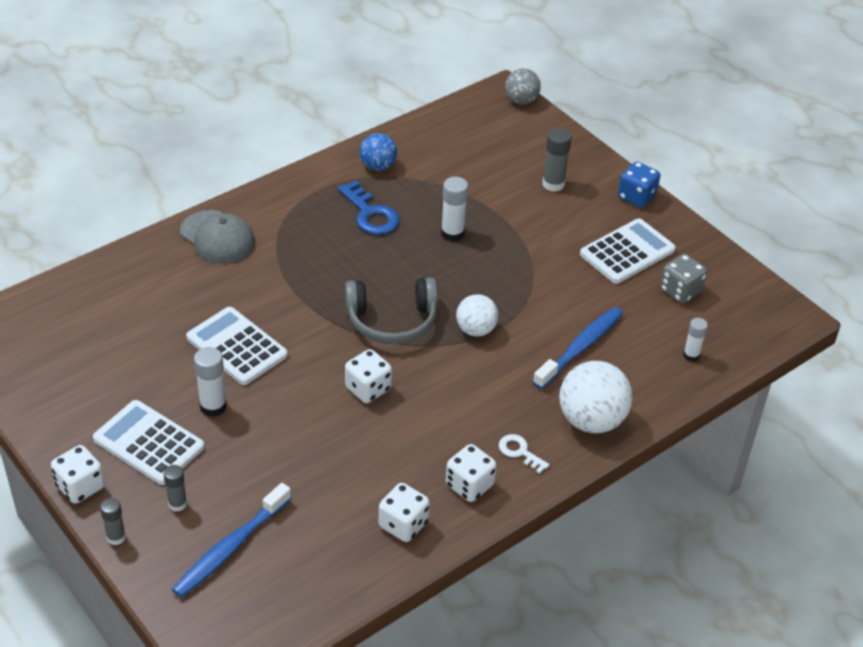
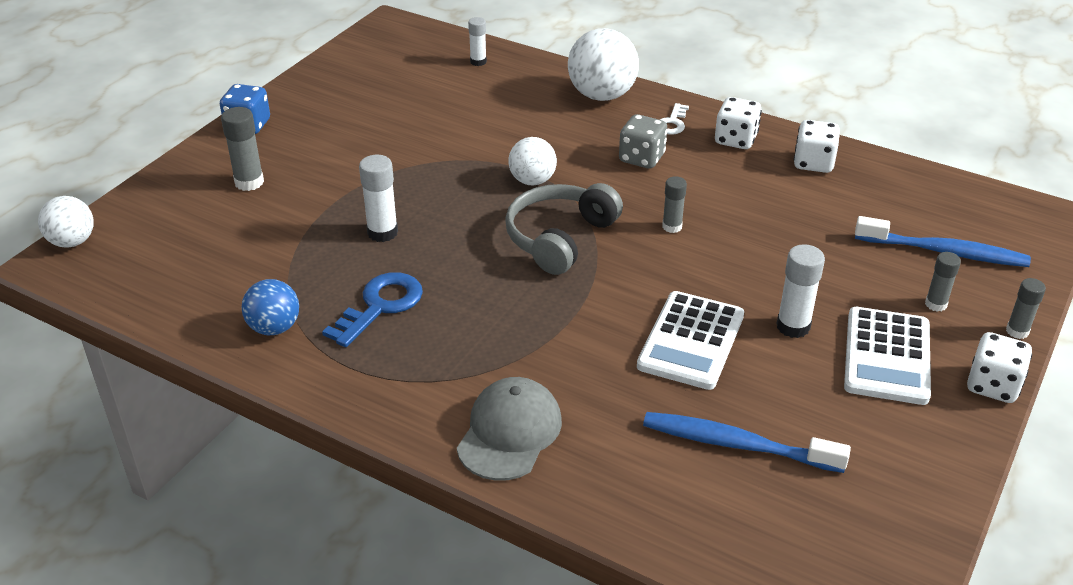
camera: 110 degrees left, 5 degrees down
grey headphones [345,277,438,344] -> grey headphones turned 120 degrees counterclockwise [505,183,623,275]
white dice [345,349,392,403] -> grey glue stick [662,176,687,233]
grey ball [505,68,541,105] -> white ball [38,196,94,248]
blue toothbrush [533,307,623,389] -> blue toothbrush moved to [643,412,851,473]
white calculator [580,218,676,284] -> none
grey dice [660,254,707,303] -> grey dice moved to [619,114,667,169]

